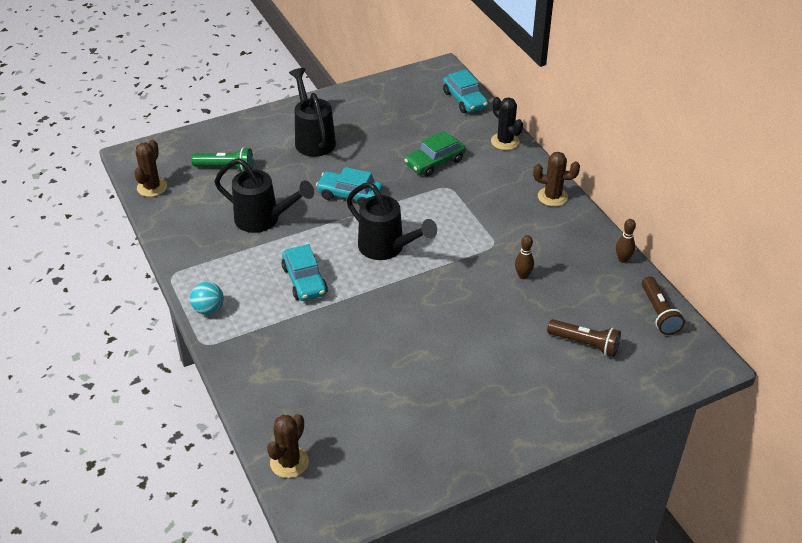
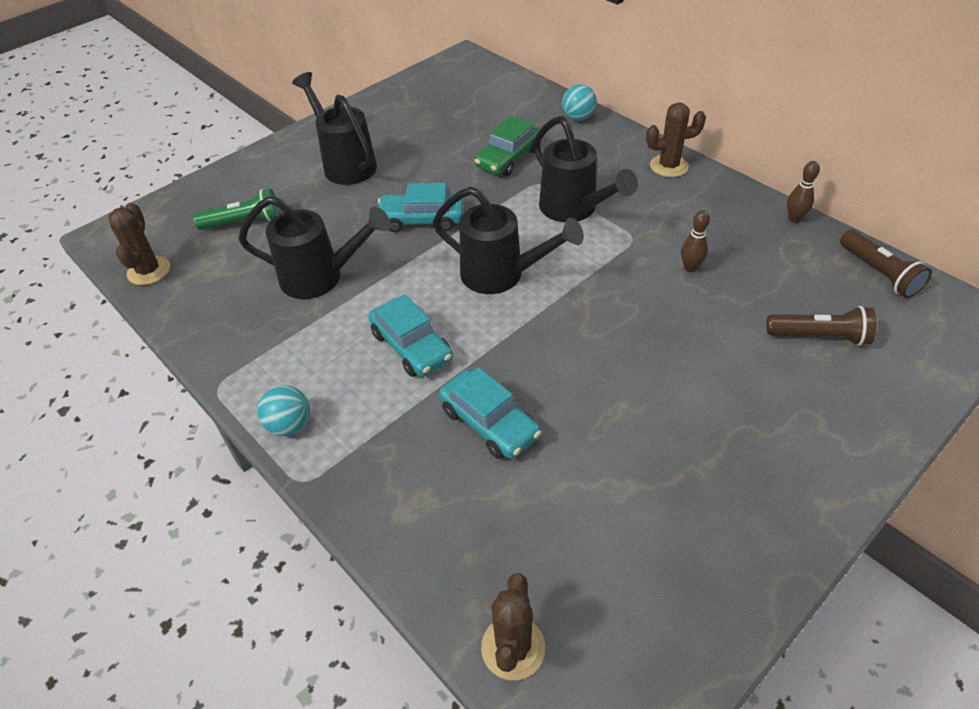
camera: 15 degrees left, 5 degrees up
turquoise car [443,69,488,113] -> turquoise car moved to [439,367,541,459]
black cactus [491,97,523,150] -> turquoise ball [562,84,597,121]
none -> black watering can [533,116,638,222]

